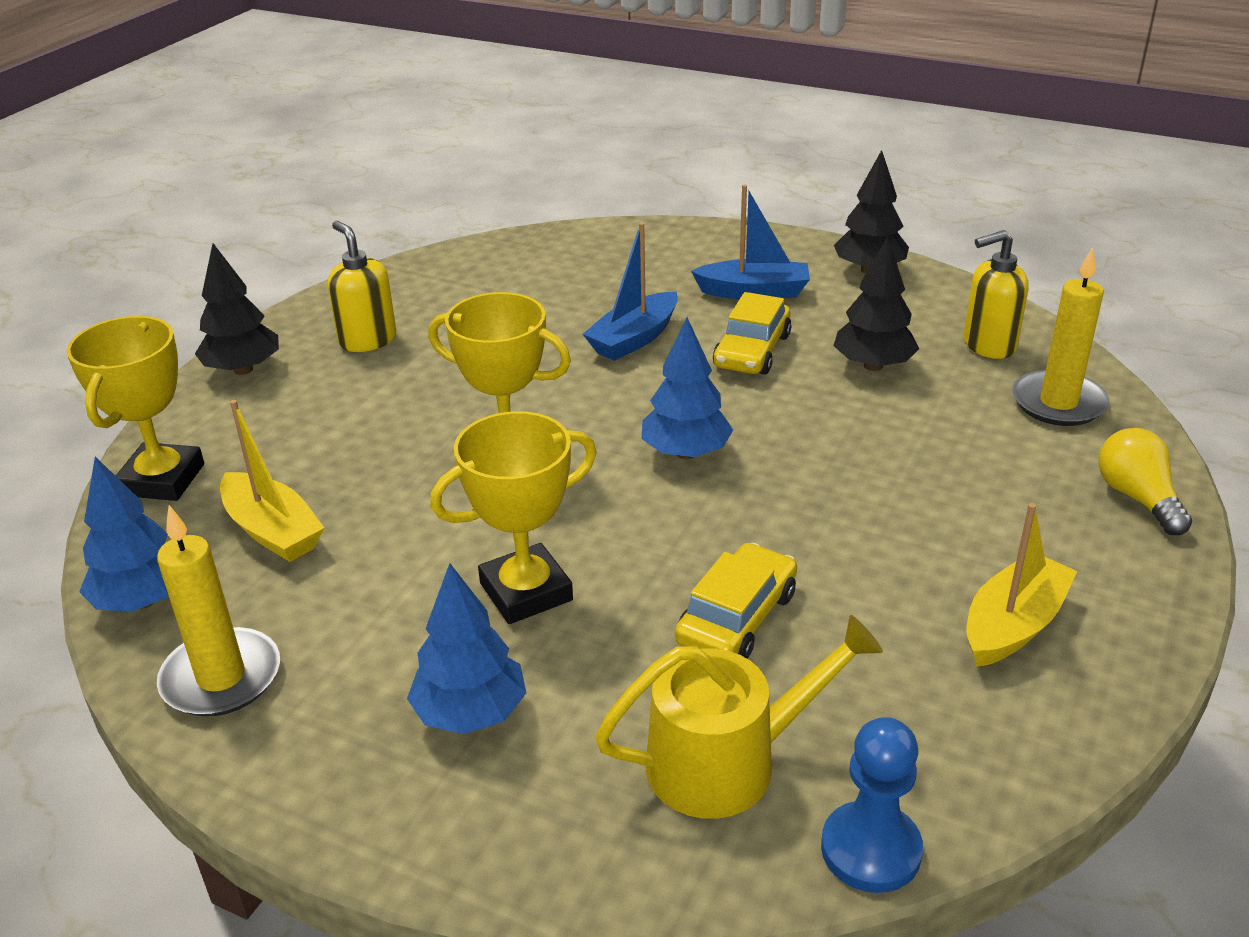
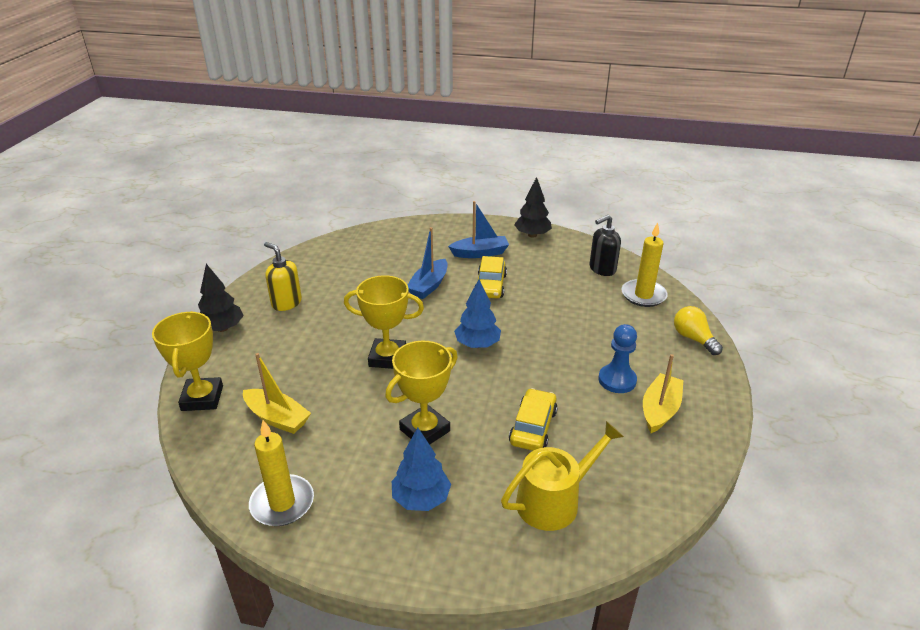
camera: 15 degrees left, 0 degrees up
blue tree [79,457,169,612] -> none
blue pawn [821,717,923,893] -> blue pawn moved to [598,324,637,393]
black tree [834,236,919,371] -> none
yellow soap dispenser [964,230,1029,359] -> black soap dispenser [590,215,621,276]

